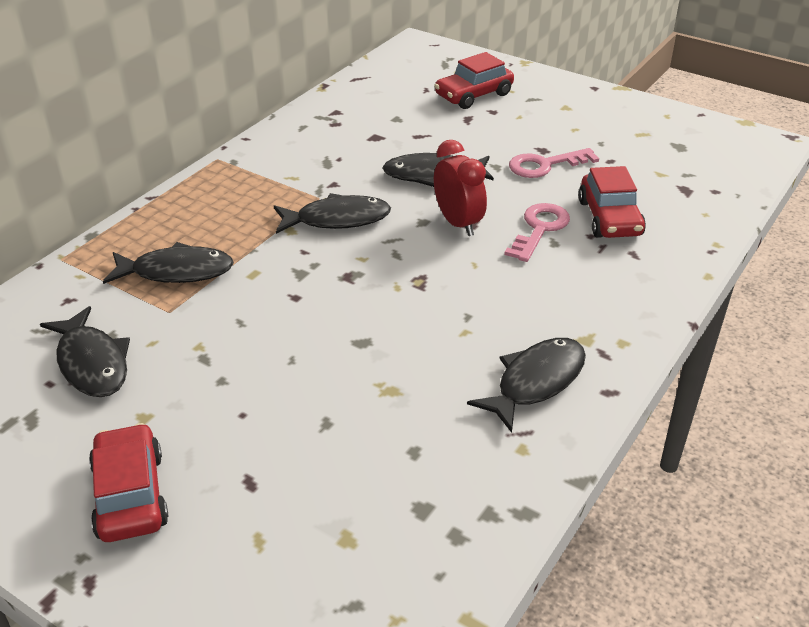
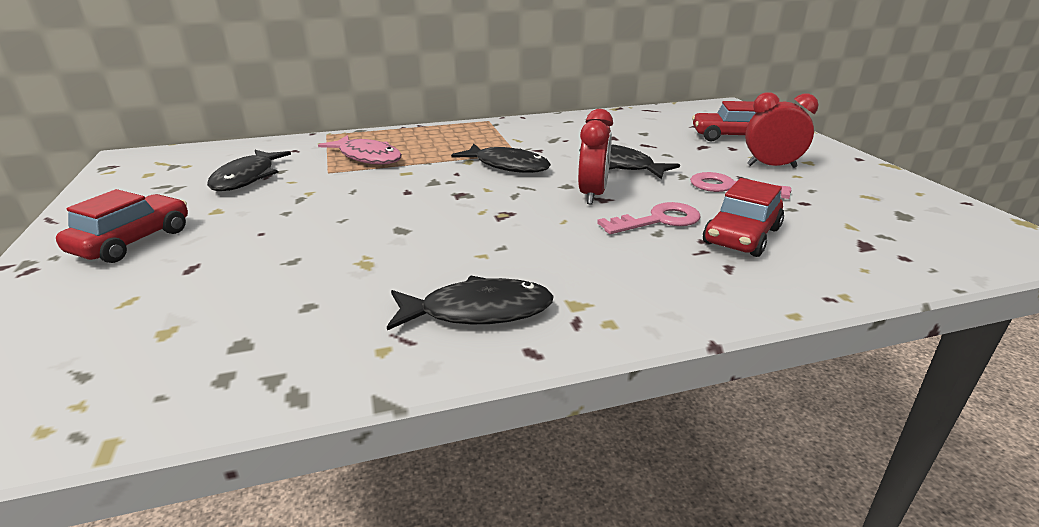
camera: 40 degrees right, 10 degrees down
black fish [103,242,234,284] -> pink fish [318,135,402,165]
none -> red clock [745,92,819,168]

